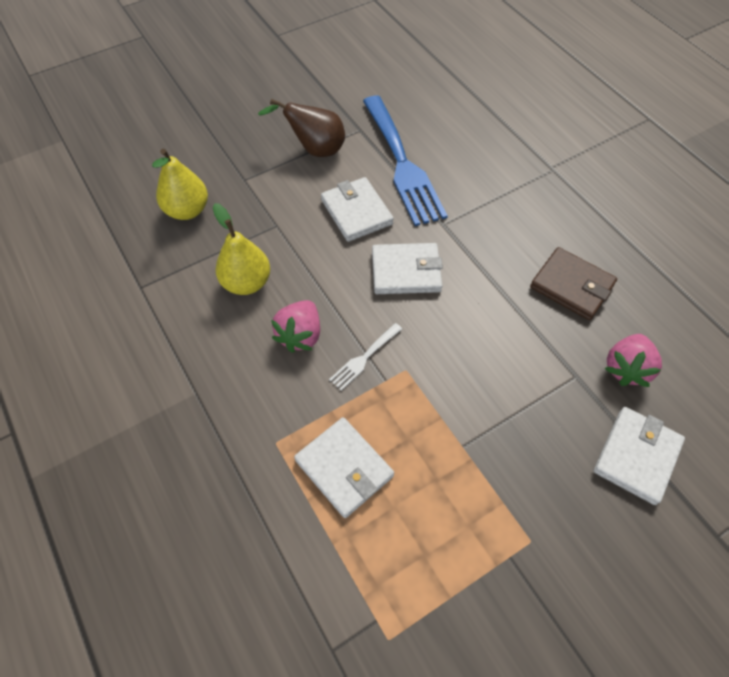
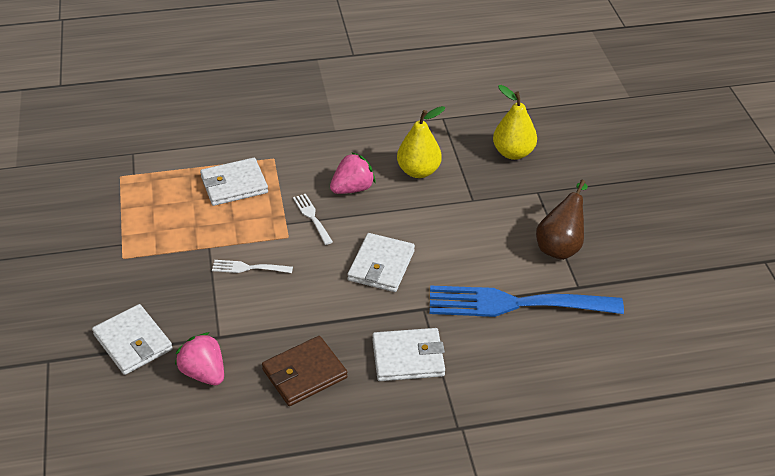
camera: 110 degrees right, 15 degrees down
pink strawberry [271,300,320,353] -> pink strawberry turned 105 degrees clockwise [330,152,376,194]
white wallet [321,177,394,242] -> white wallet moved to [372,328,445,381]
none -> white fork [212,260,293,273]

